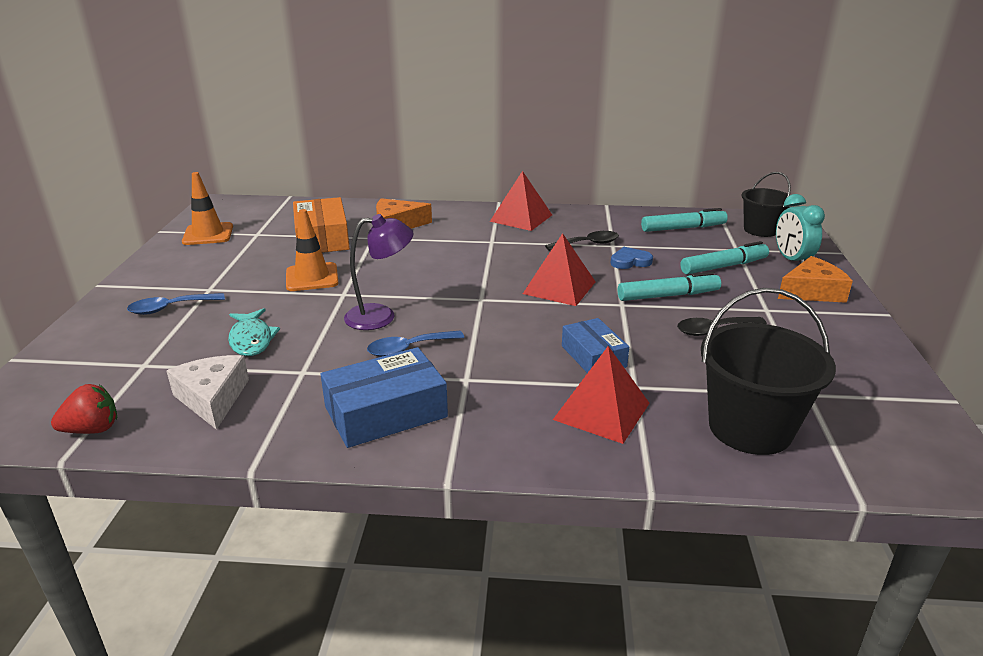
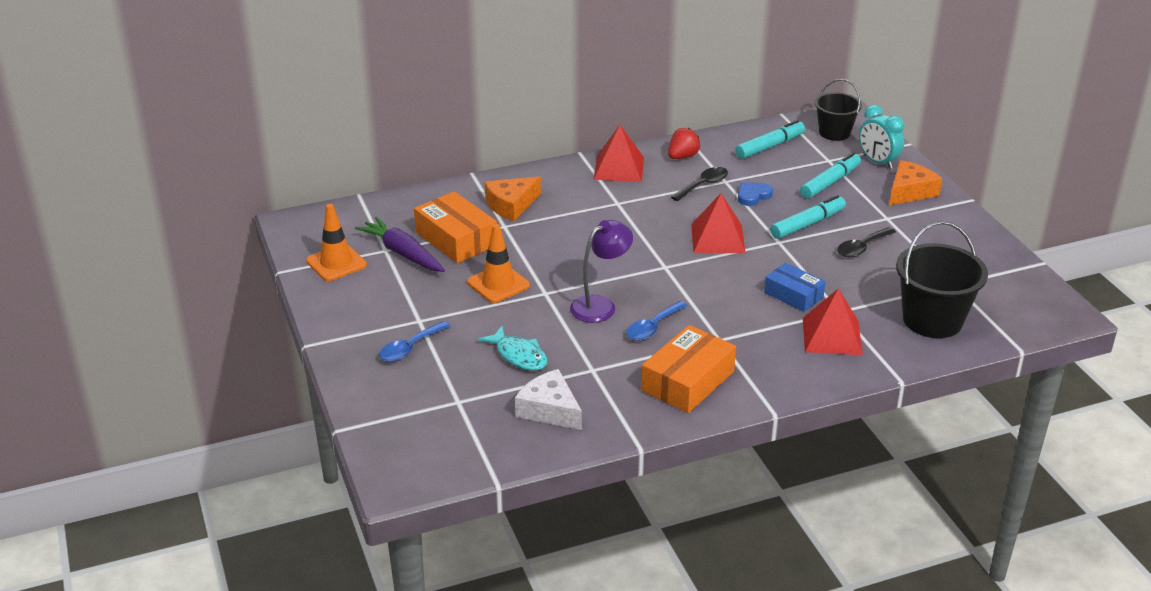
camera: 25 degrees left, 5 degrees up
red strawberry [51,384,117,434] -> red strawberry moved to [668,128,701,159]
blue box [320,347,448,448] -> orange box [641,325,736,413]
none -> purple carrot [355,217,445,272]

